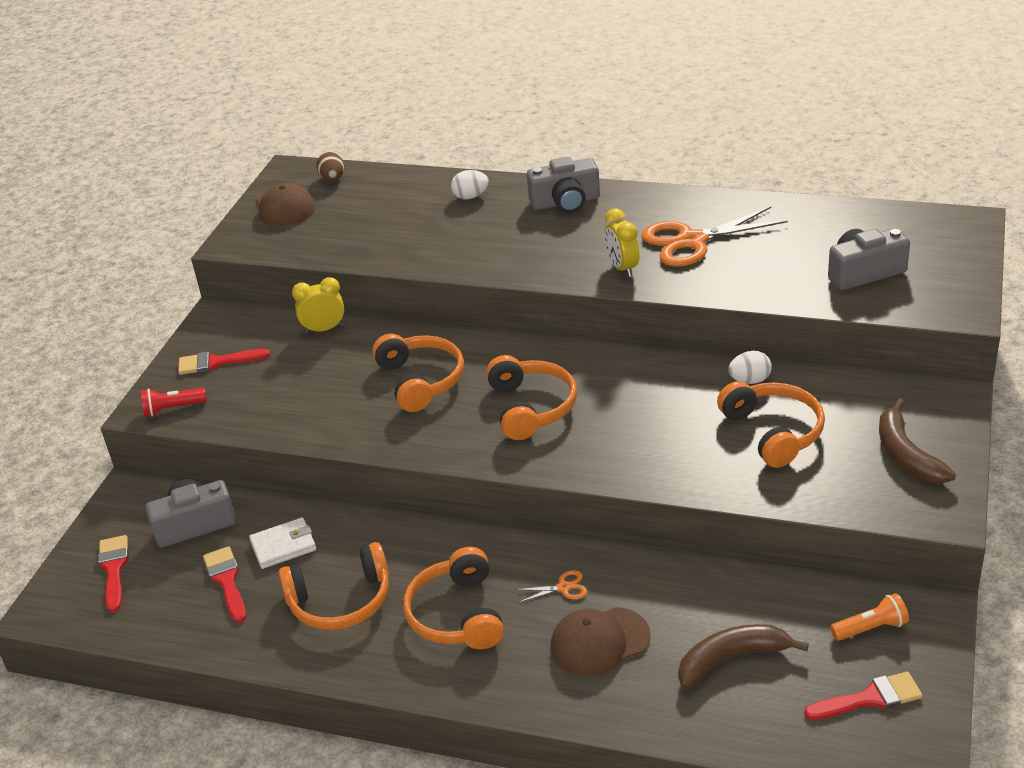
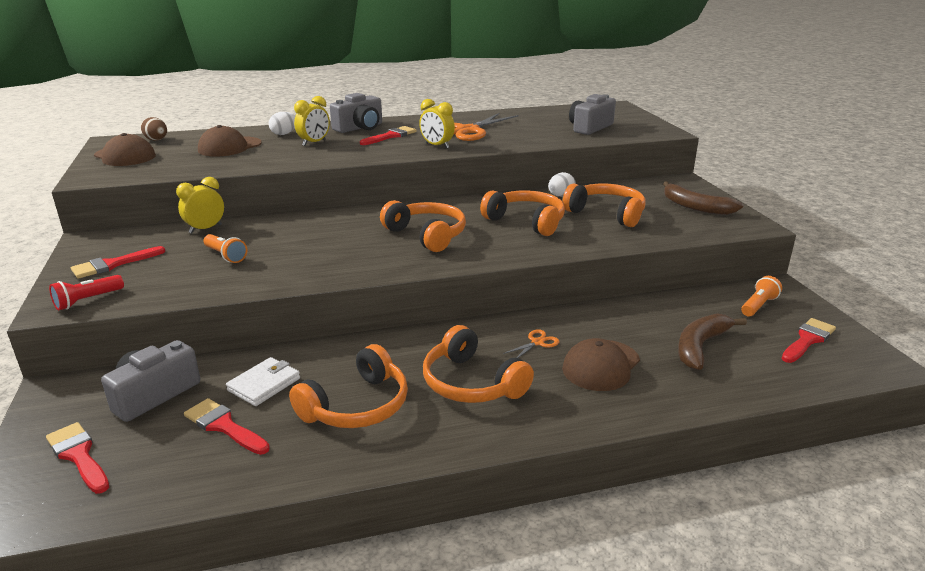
camera: 35 degrees left, 10 degrees down
orange headphones [372,334,464,412] -> orange headphones moved to [480,190,565,236]
none -> brown cap [198,125,262,157]
none -> orange flashlight [204,234,247,263]
none -> yellow clock [294,96,330,146]
none -> red brush [360,126,417,145]

